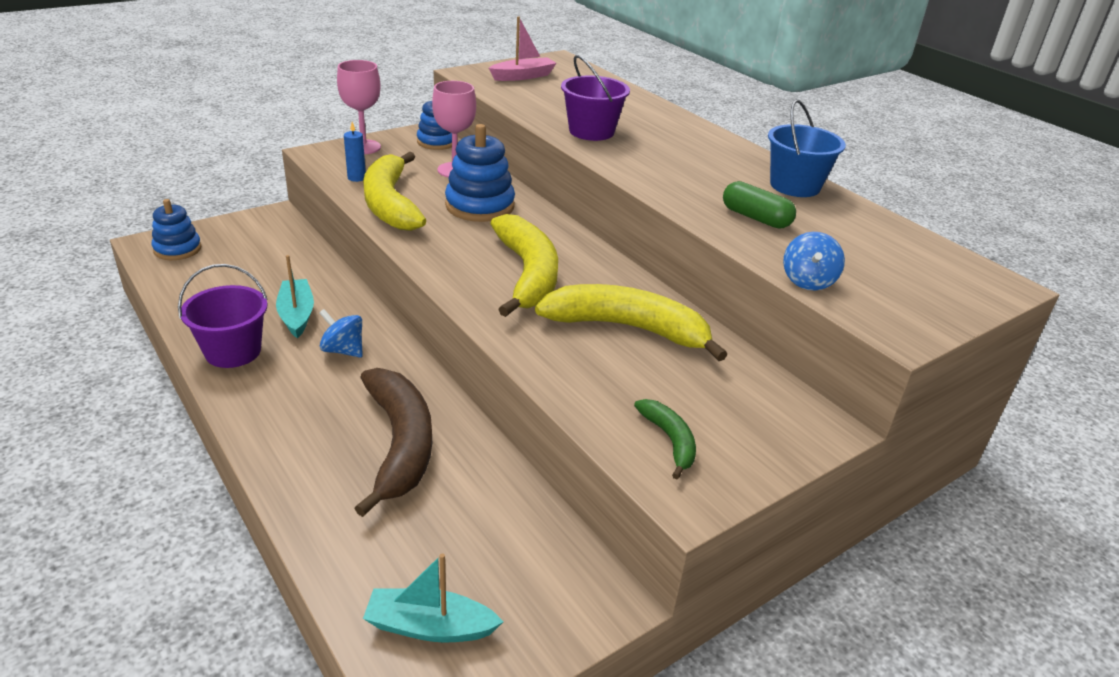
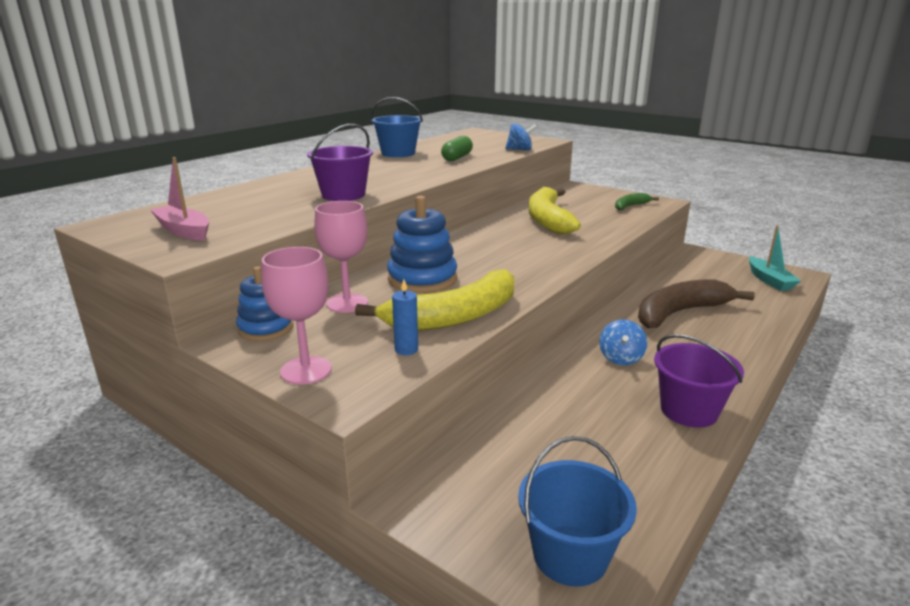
camera: 105 degrees left, 10 degrees down
blue stacking toy [152,199,202,260] -> blue bucket [518,436,637,586]
turquoise boat [276,255,314,338] -> none
yellow banana [490,214,558,317] -> none

